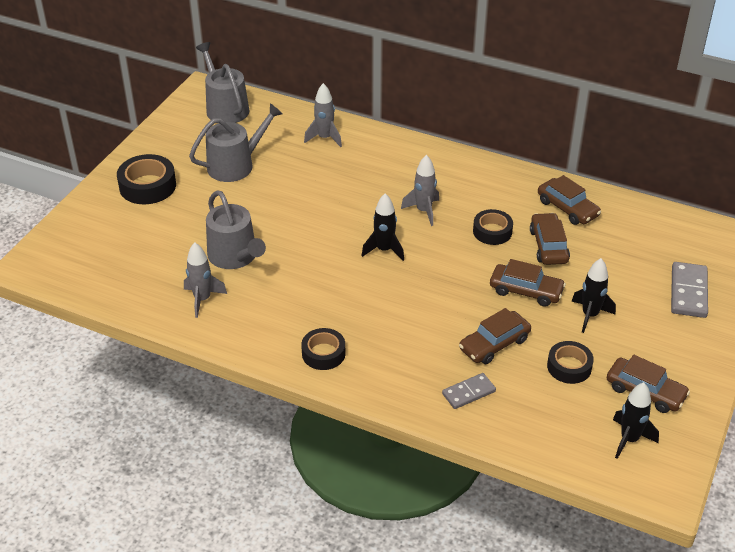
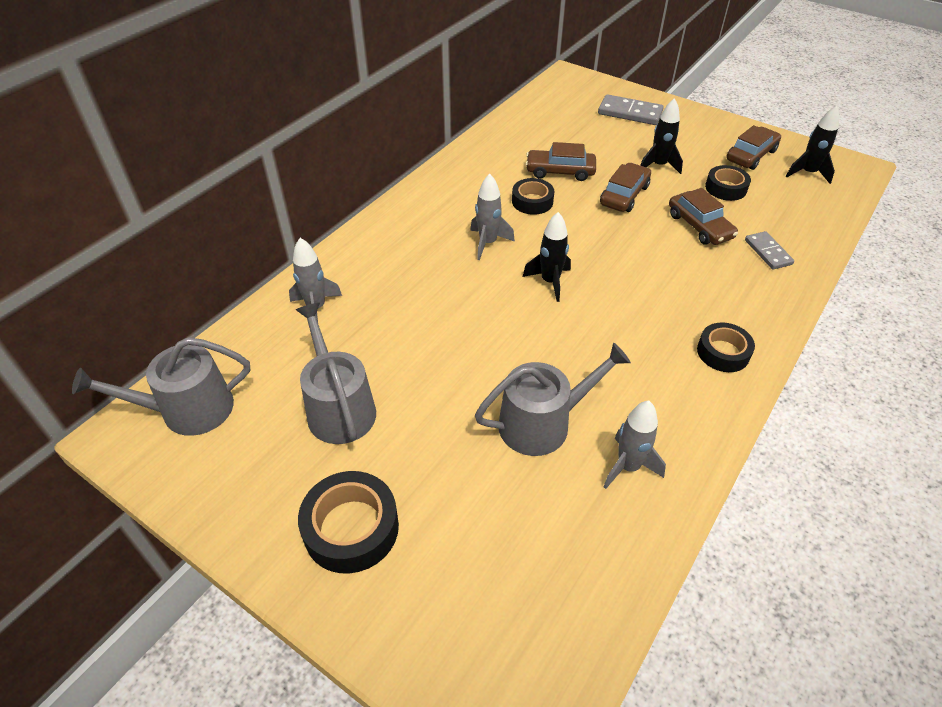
camera: 80 degrees left, 5 degrees up
brown car [538,175,601,225] -> none

